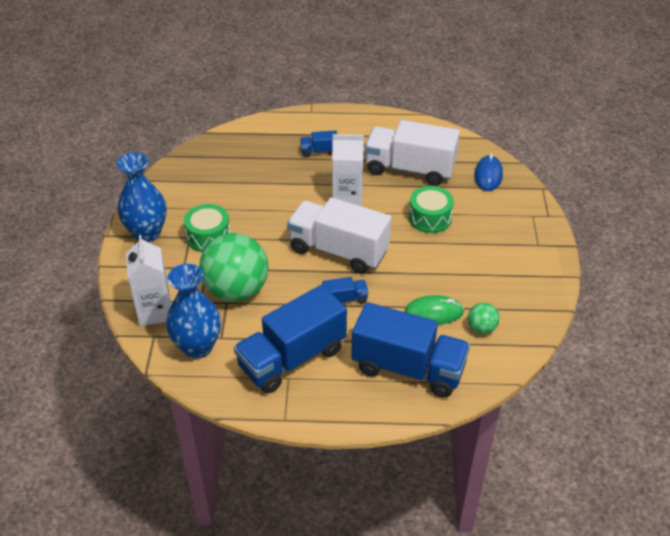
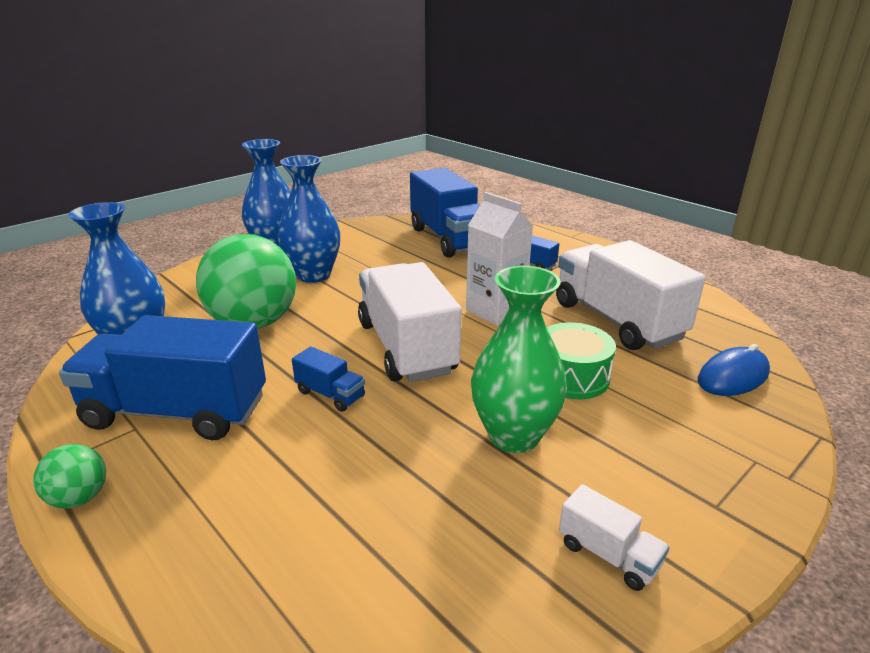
camera: 45 degrees right, 15 degrees down
white carton [126,235,171,326] -> none
green drum [184,204,231,252] -> blue vase [278,155,340,283]
blue truck [351,302,470,398] -> blue truck moved to [410,168,480,258]
green mouse [404,295,464,325] -> none
green ball [468,303,500,334] -> green ball moved to [33,444,106,508]
none -> green vase [471,266,567,453]
none -> white truck [559,484,670,591]

